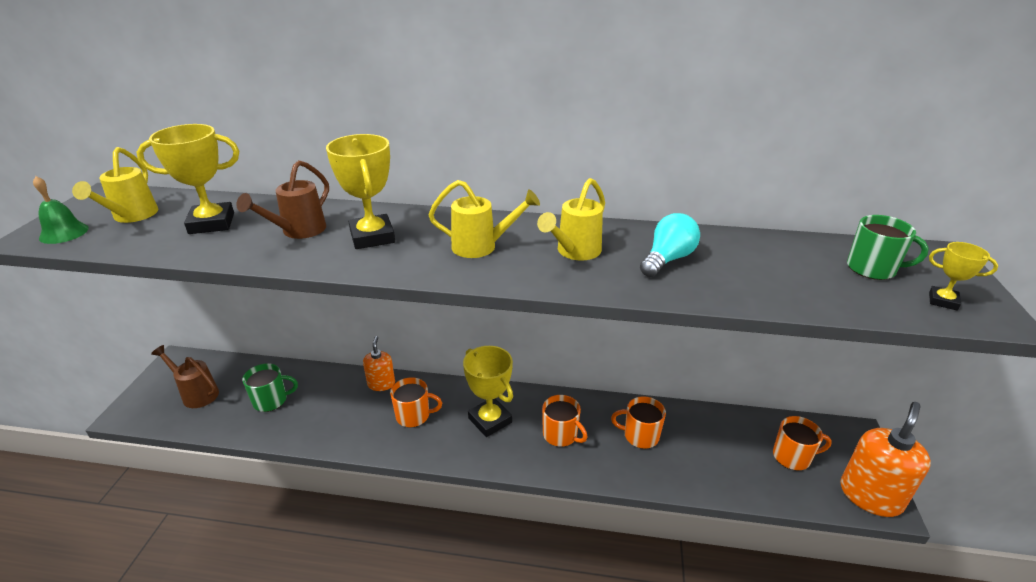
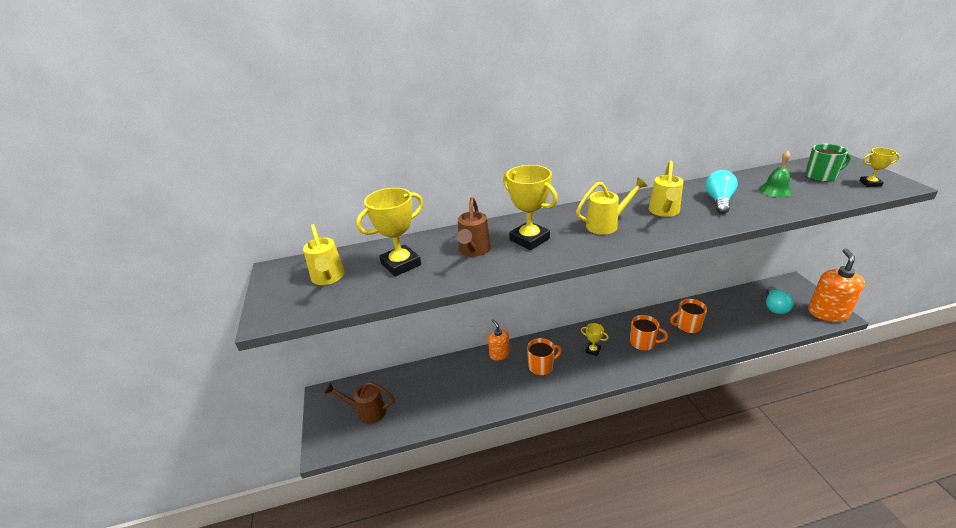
camera: 20 degrees left, 0 degrees up
green bell [33,176,89,244] -> green bell moved to [759,151,792,197]
green mug [242,363,298,412] -> none
yellow trophy [463,346,513,437] -> yellow trophy [581,323,609,356], size x0.52
orange mug [773,416,832,471] -> turquoise light bulb [766,286,794,314]

